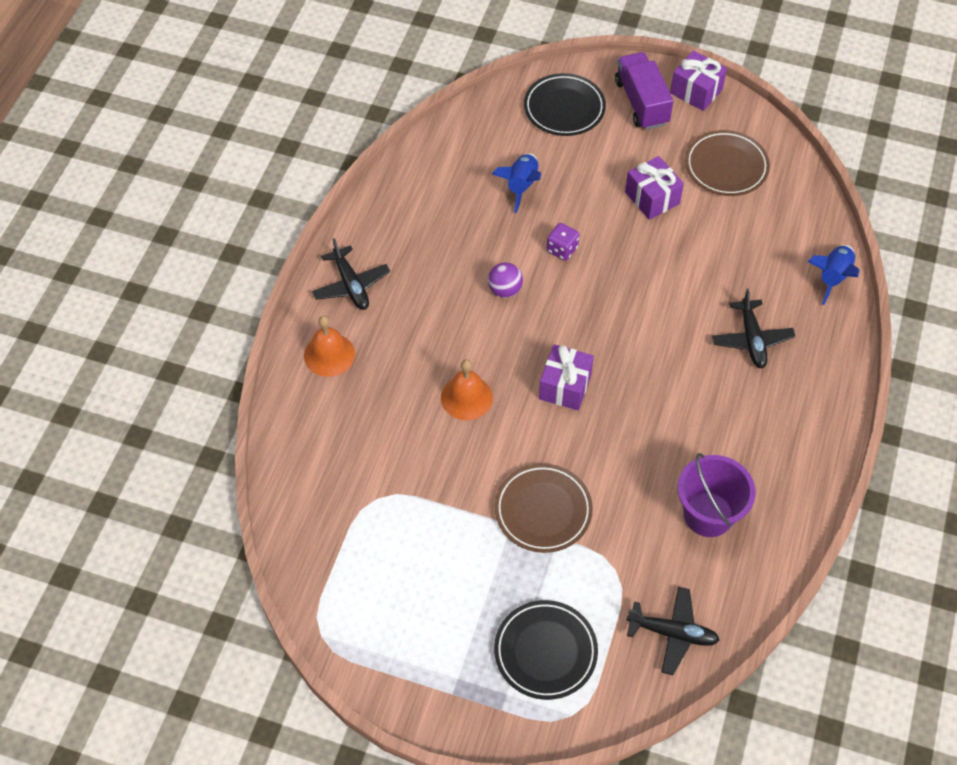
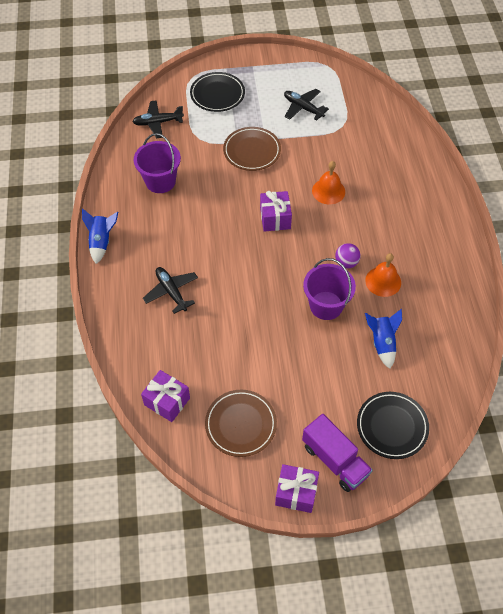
camera: 155 degrees right, 0 degrees up
orange bell [304,316,355,377] -> orange bell moved to [365,253,401,297]
black plane [312,238,390,310] -> black plane moved to [284,89,329,121]
purple dice [547,223,579,261] -> purple bucket [303,258,356,320]
purple gift [625,156,684,220] -> purple gift moved to [141,370,190,422]
blue rocket [808,245,860,305] -> blue rocket moved to [82,209,118,264]

